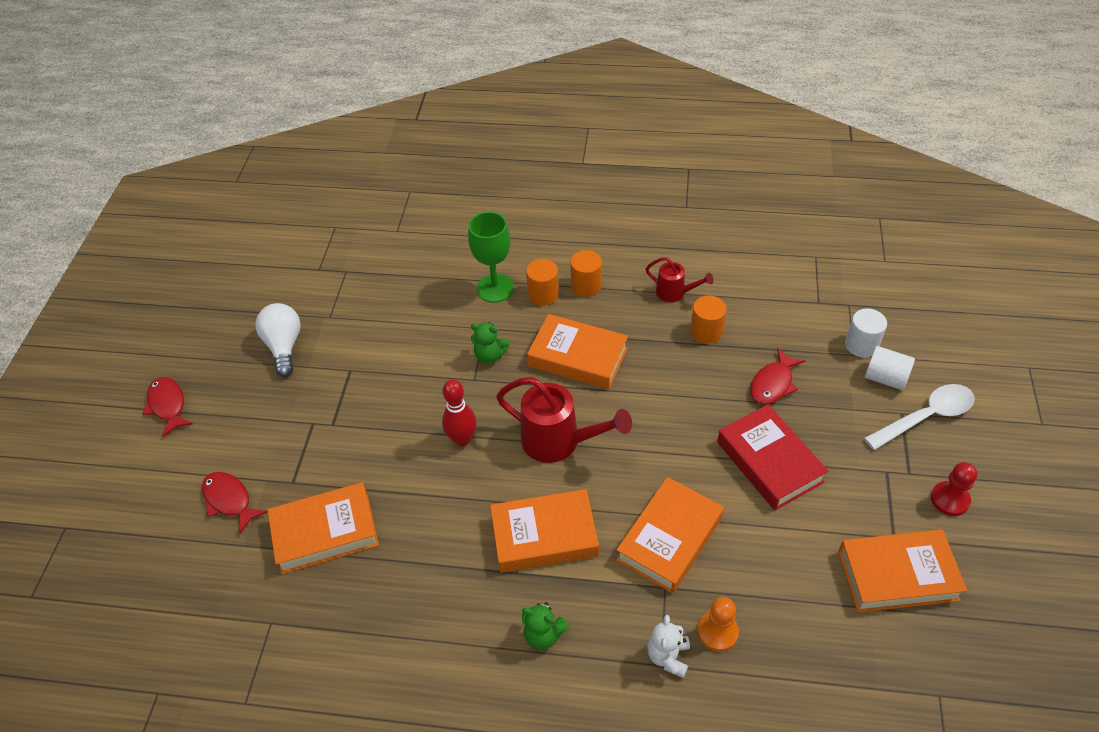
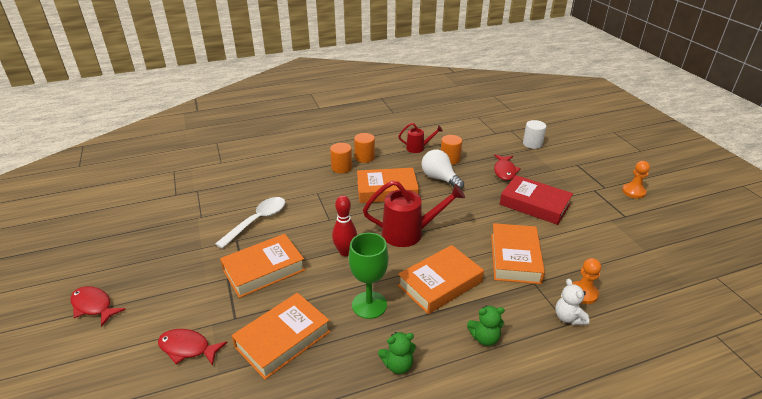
camera: 30 degrees left, 15 degrees down
white light bulb [255,303,301,377] -> white light bulb moved to [421,149,464,189]
green goblet [468,212,514,303] -> green goblet moved to [349,233,388,319]
green teddy bear [471,322,509,363] -> green teddy bear moved to [378,332,416,374]
orange book [838,529,967,612] -> orange book moved to [220,234,305,298]
white spoon [864,384,975,450] -> white spoon moved to [215,197,285,249]
white cylinder [865,346,915,390] -> none
red pawn [931,462,977,516] -> orange pawn [622,161,650,199]

